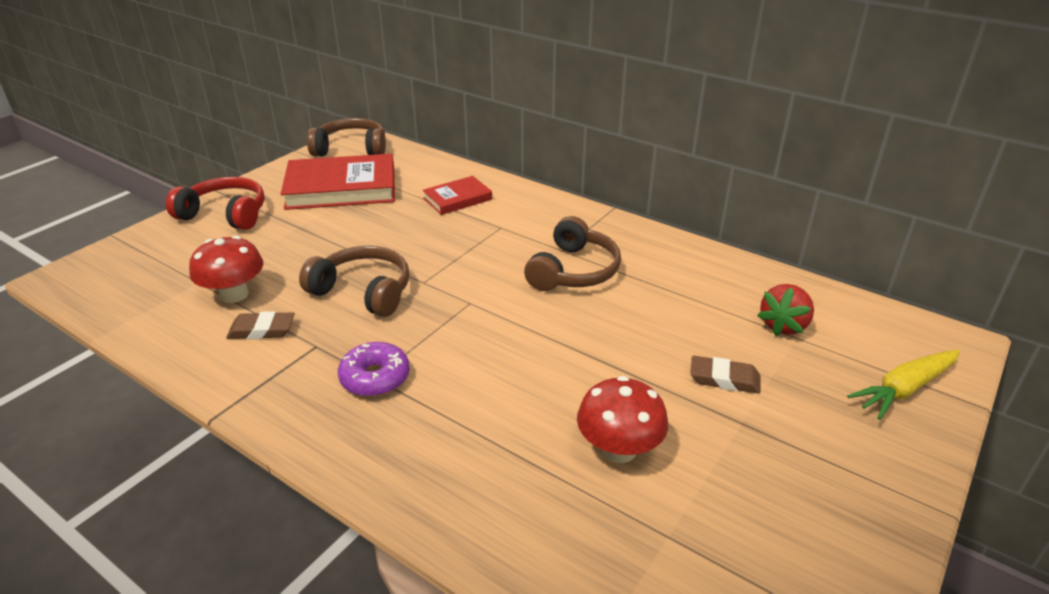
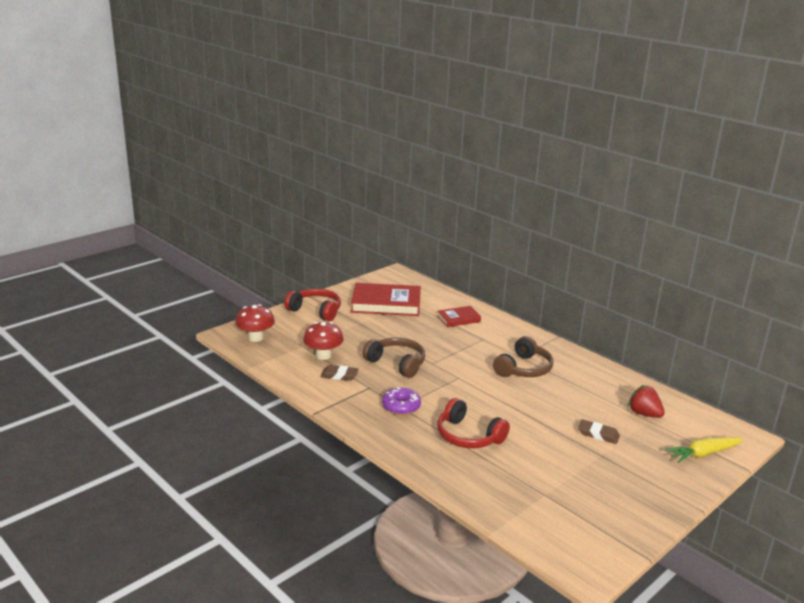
camera: 10 degrees right, 10 degrees down
brown headphones [307,118,386,157] -> none
red mushroom [577,376,668,463] -> red mushroom moved to [235,304,275,342]
red strawberry [757,284,814,336] -> red strawberry turned 90 degrees clockwise [628,385,665,418]
none -> red headphones [437,398,510,448]

